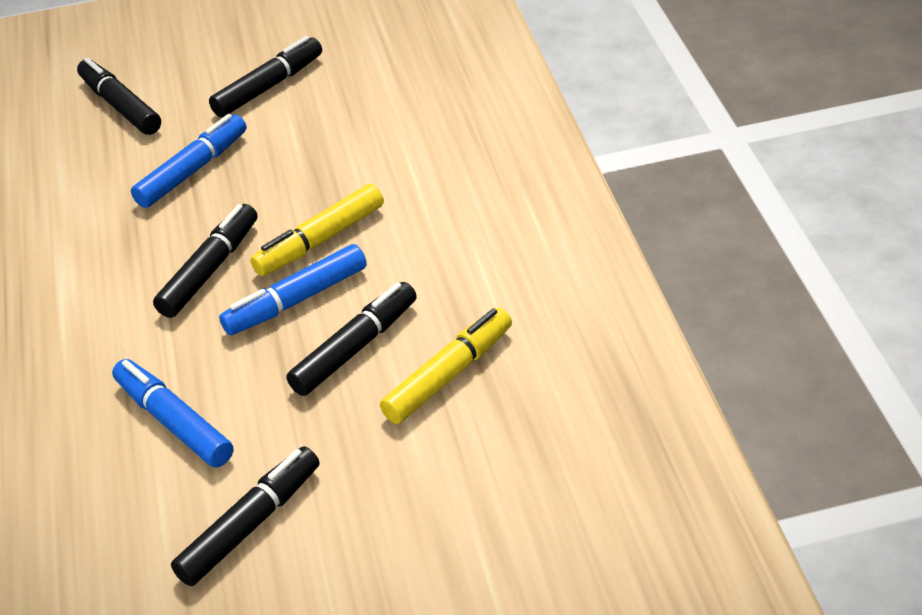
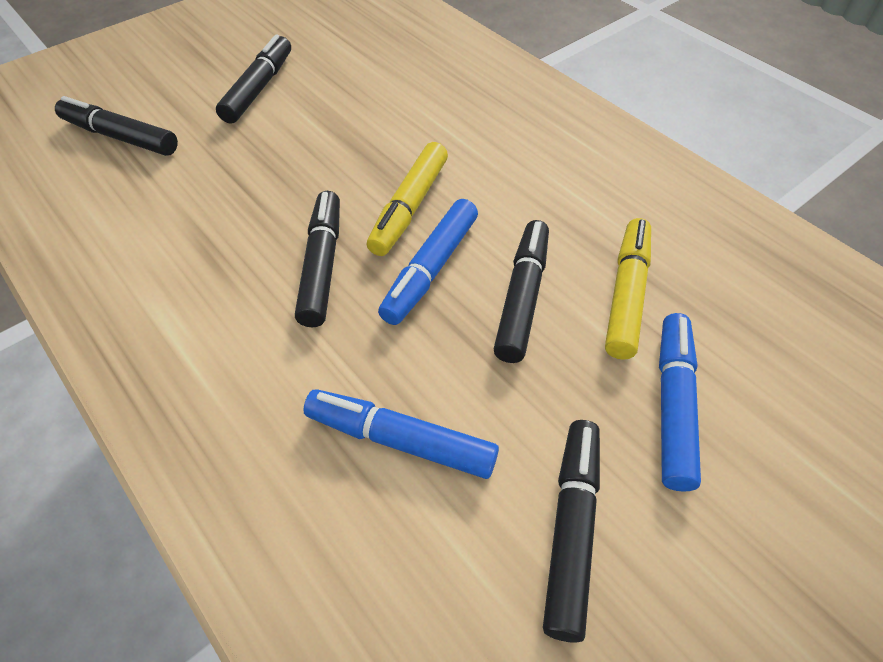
camera: 30 degrees left, 10 degrees up
blue marker [131,114,247,208] -> blue marker moved to [659,313,701,492]

